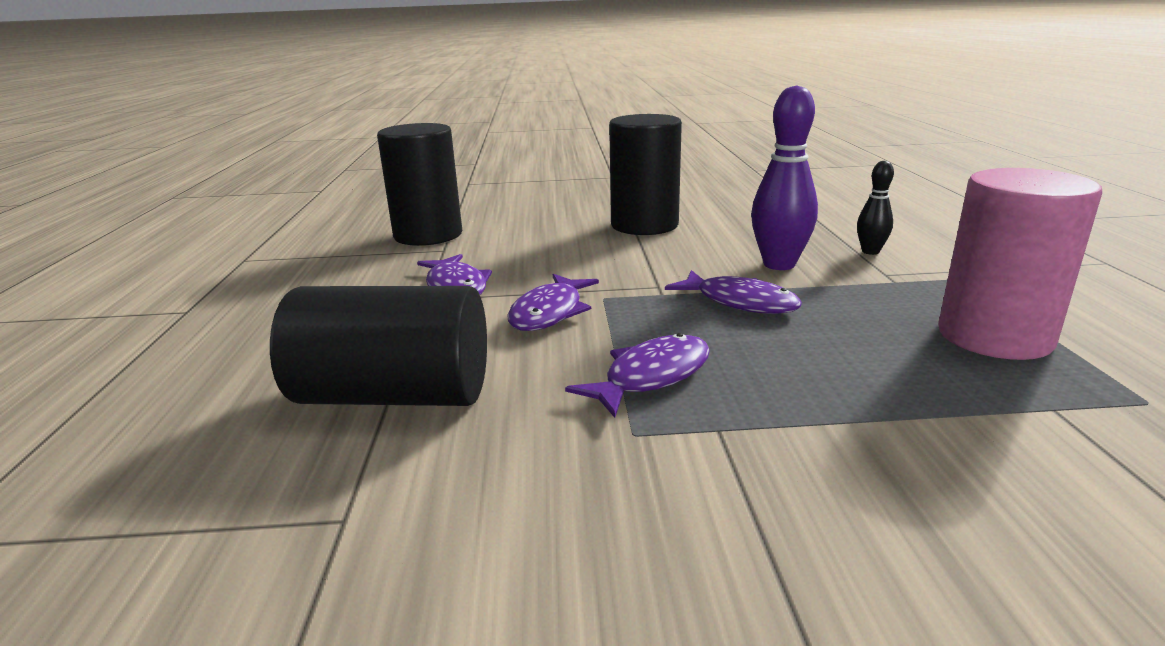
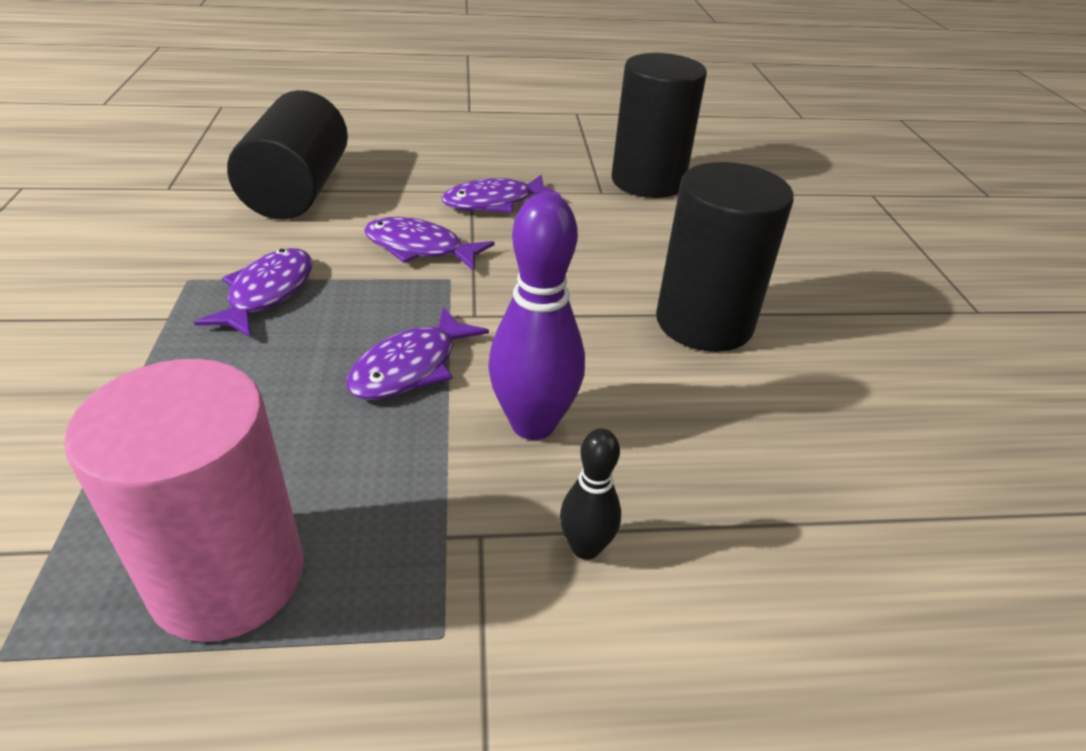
camera: 85 degrees right, 15 degrees up
purple fish [565,333,710,418] -> purple fish turned 120 degrees counterclockwise [194,248,312,338]

